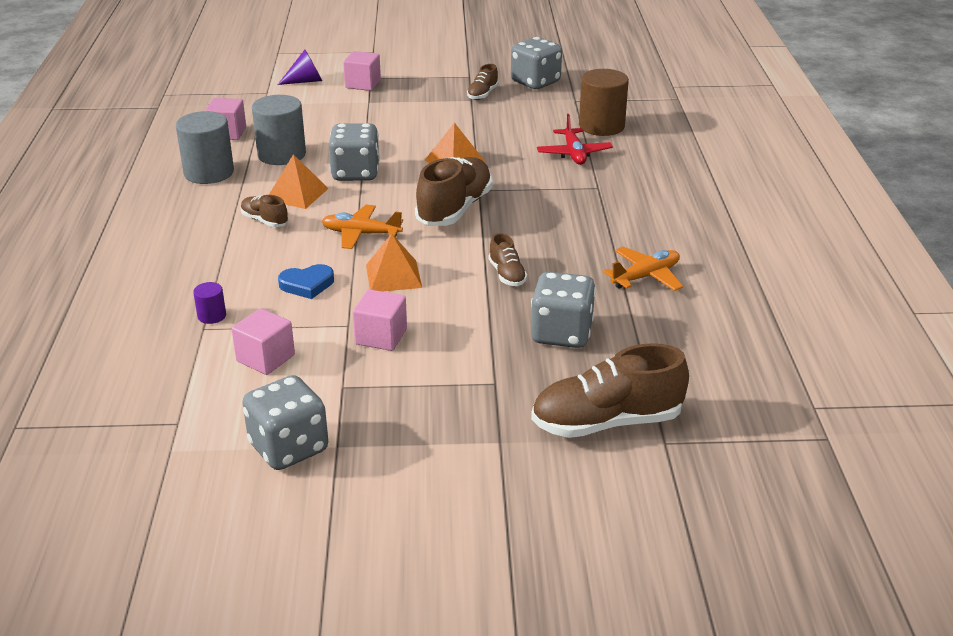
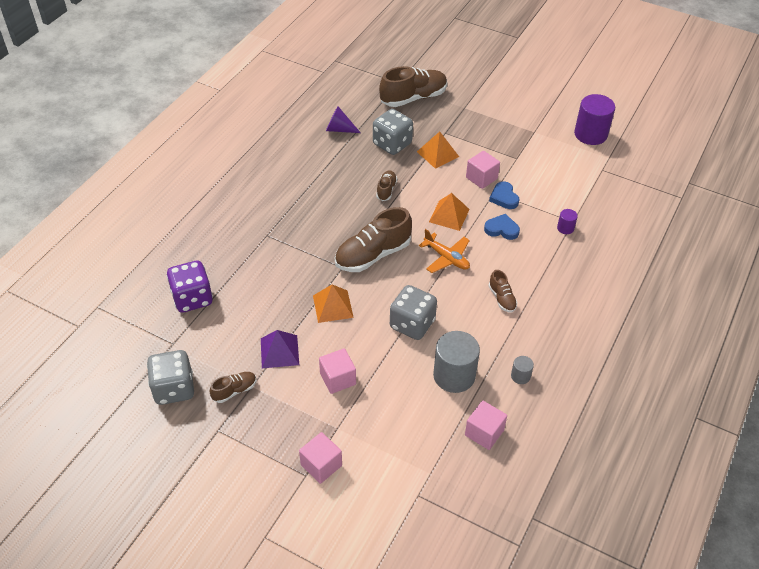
camera: 150 degrees left, 15 degrees up
grey cylinder [176,111,234,184] -> grey cylinder [511,356,534,384], size x0.47
pink cube [232,308,295,375] -> pink cube moved to [319,348,356,394]
grey dice [242,375,328,470] -> none
orange pyramid [269,154,329,209] -> orange pyramid moved to [417,132,459,169]
purple cone [277,50,322,85] -> purple cone moved to [326,106,361,133]
brown shoe [531,343,689,438] -> brown shoe turned 45 degrees counterclockwise [379,66,447,107]
red plane [537,114,613,165] -> none
brown cylinder [579,69,629,136] -> purple dice [167,261,213,313]
orange plane [603,246,683,291] -> none
none -> purple pyramid [261,330,299,368]
none -> blue heart [489,181,520,209]
none -> purple cylinder [574,94,615,145]

